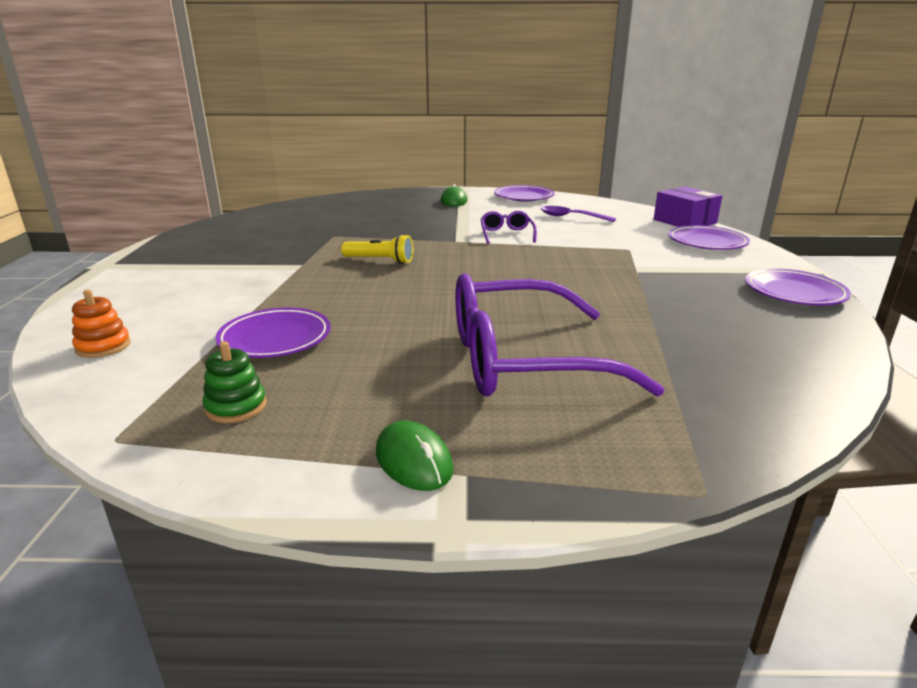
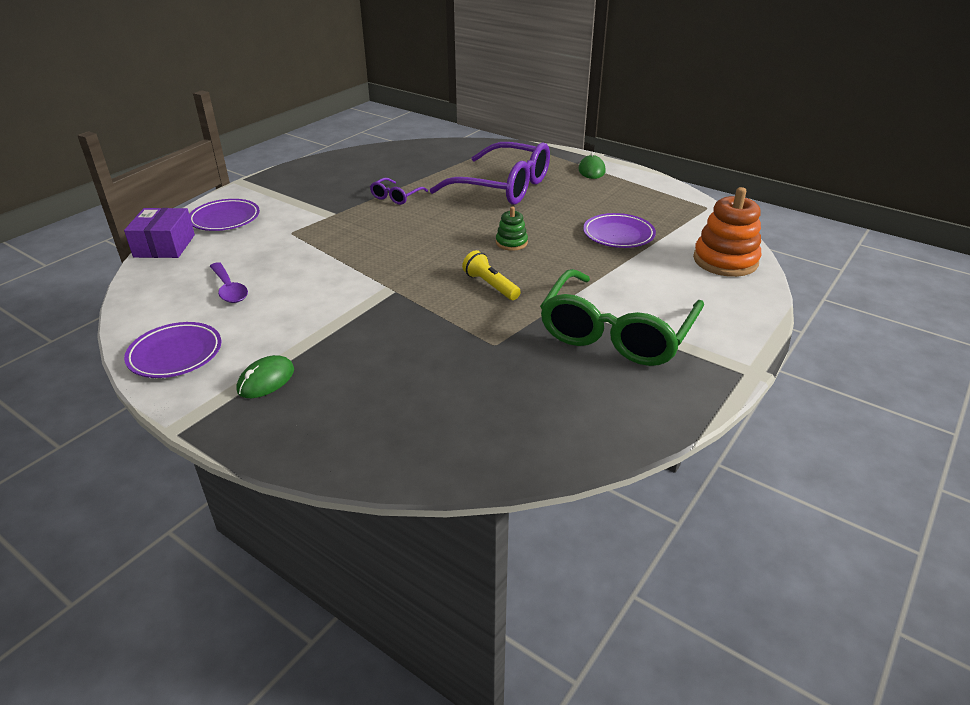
camera: 145 degrees left, 10 degrees up
orange stacking toy [72,289,131,358] -> orange stacking toy [693,187,762,277], size x1.90
green stacking toy [203,341,267,423] -> green stacking toy moved to [496,207,528,251]
purple glasses [481,211,537,244] -> purple glasses moved to [370,178,428,205]
purple plate [745,269,851,305] -> none
none -> green glasses [540,269,704,366]

